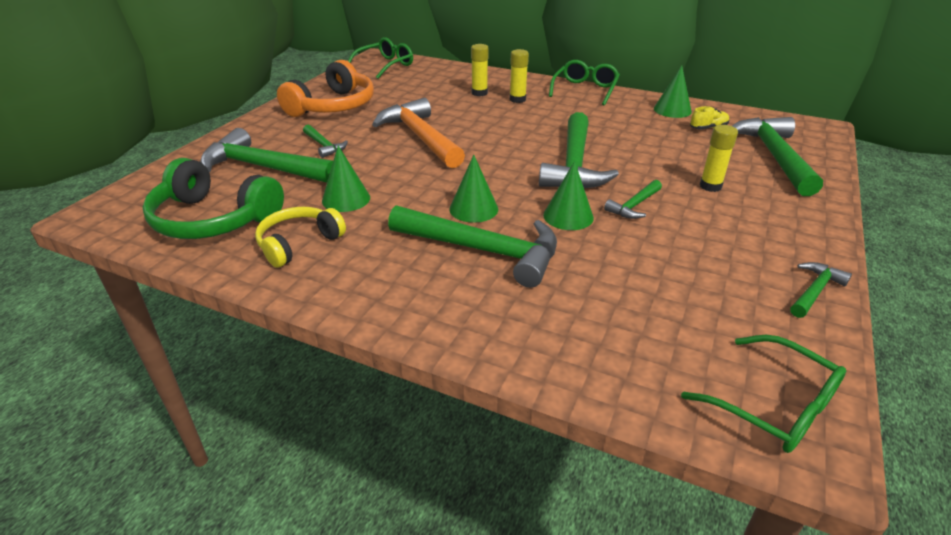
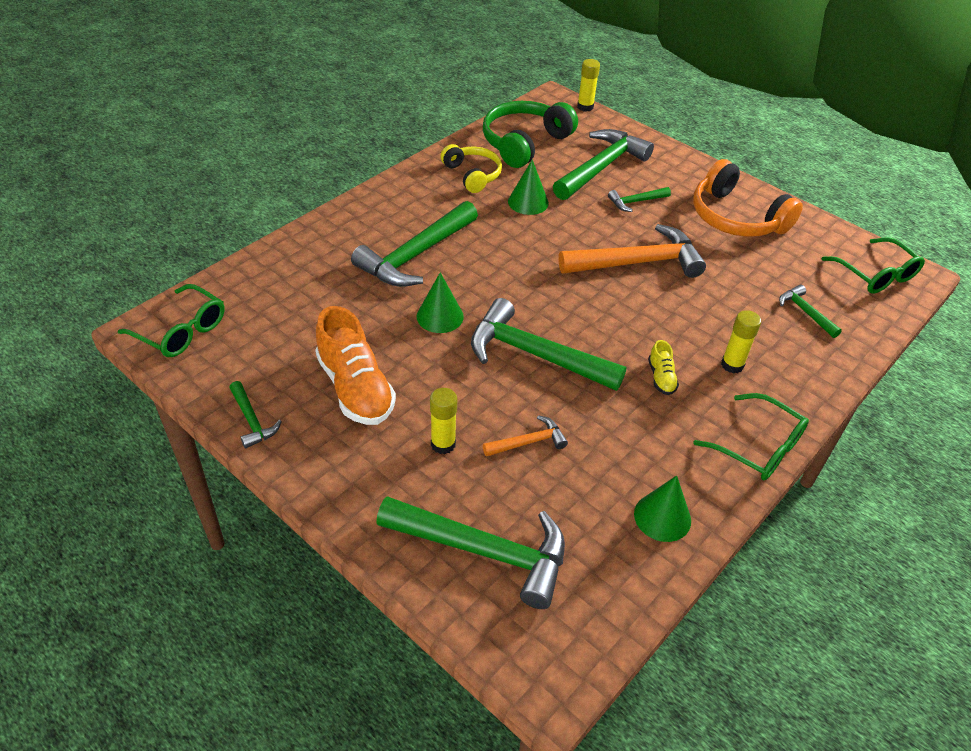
camera: 105 degrees right, 10 degrees up
green cone [449,155,498,223] -> none
yellow glue stick [471,44,489,96] -> yellow glue stick moved to [577,59,600,112]
green hammer [604,180,662,219] -> green hammer moved to [779,285,842,338]
green glasses [681,335,846,453] -> green glasses turned 120 degrees counterclockwise [118,284,225,357]
yellow shoe [690,106,730,129] -> yellow shoe moved to [648,340,679,395]
none -> orange shoe [315,306,396,425]
none -> orange hammer [483,415,568,457]

